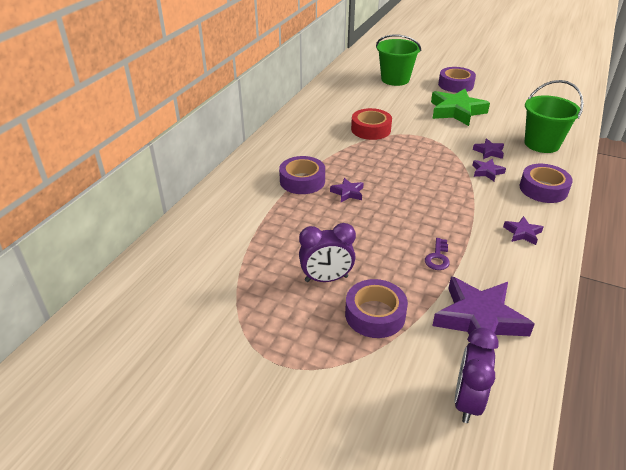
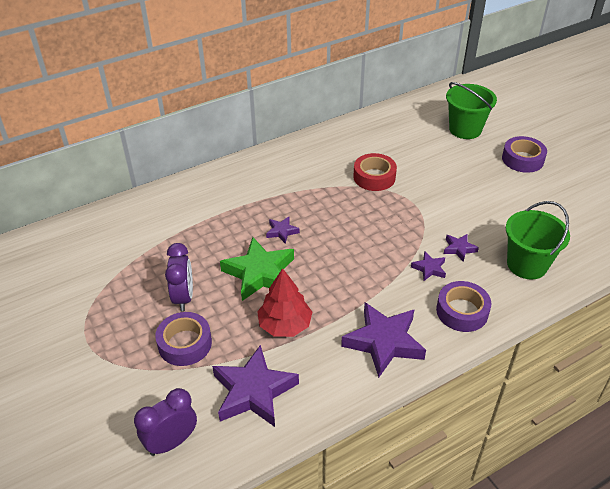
camera: 35 degrees right, 5 degrees up
purple tape [279,156,325,194] -> none
purple clock [299,223,356,282] -> purple clock turned 120 degrees counterclockwise [165,243,193,311]
purple key [425,238,450,270] -> red tree [257,268,312,337]
green star [431,89,490,126] -> green star moved to [220,237,294,301]
purple star [503,216,543,245] -> purple star [341,303,426,378], size x2.10

